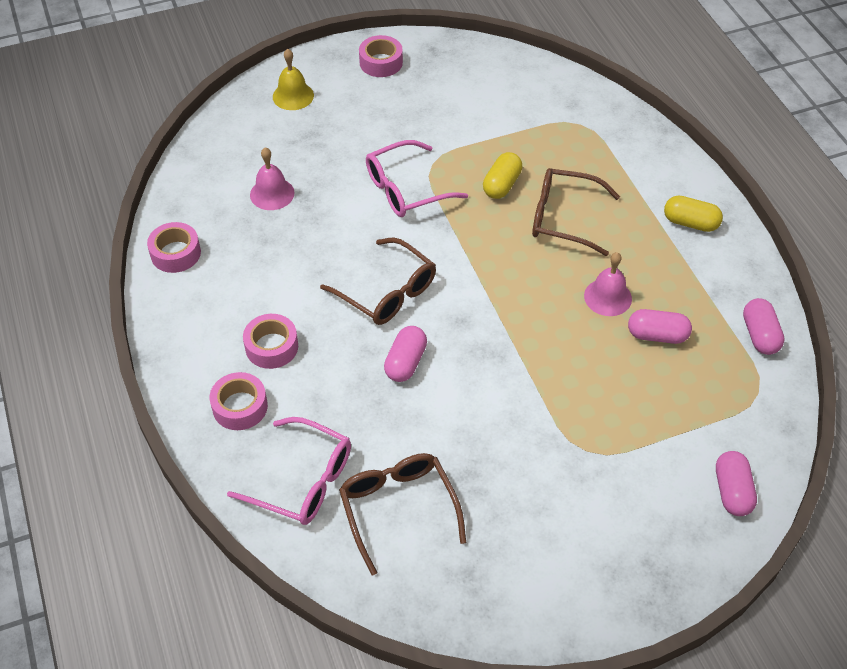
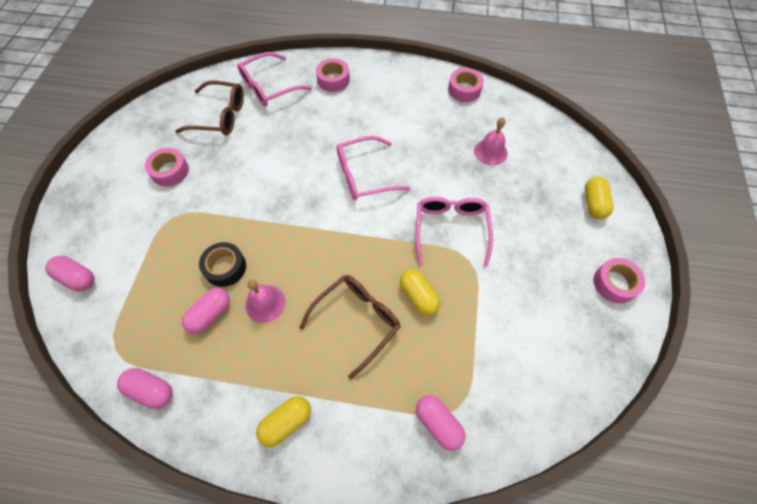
camera: 120 degrees right, 10 degrees up
pink tape [243,314,298,369] -> pink tape moved to [145,148,189,187]
yellow bell [273,49,314,110] -> yellow capsule [585,177,613,219]
brown glasses [320,237,436,325] -> pink glasses [336,136,411,200]
pink capsule [384,326,427,382] -> pink capsule moved to [416,395,465,451]
none -> black tape [199,242,246,287]

